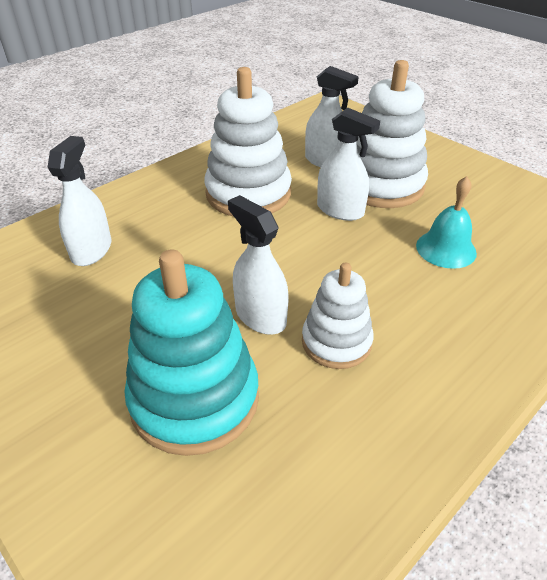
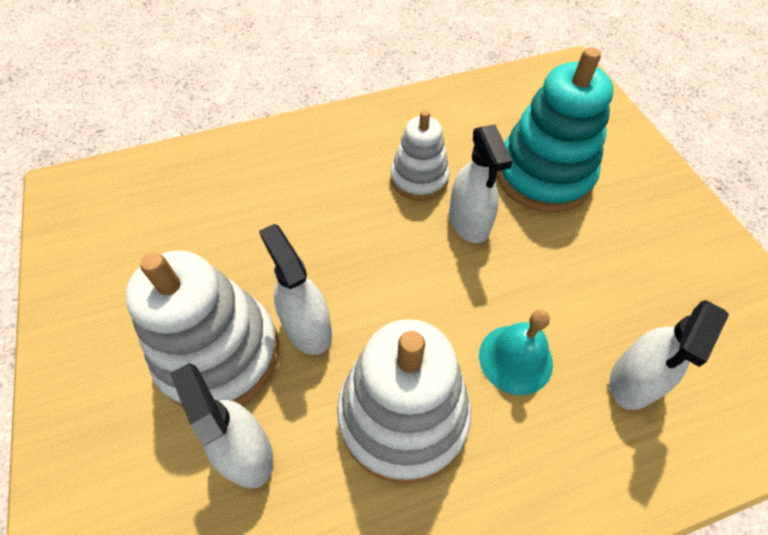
camera: 155 degrees left, 15 degrees up
turquoise bell [416,176,477,269] -> turquoise bell moved to [479,310,553,395]

